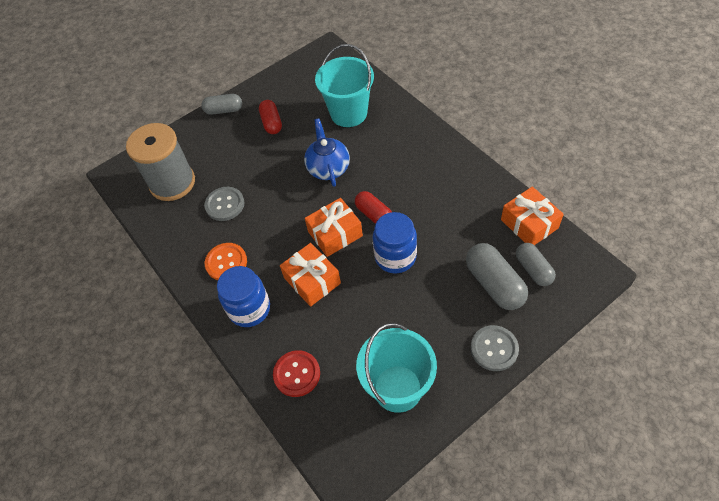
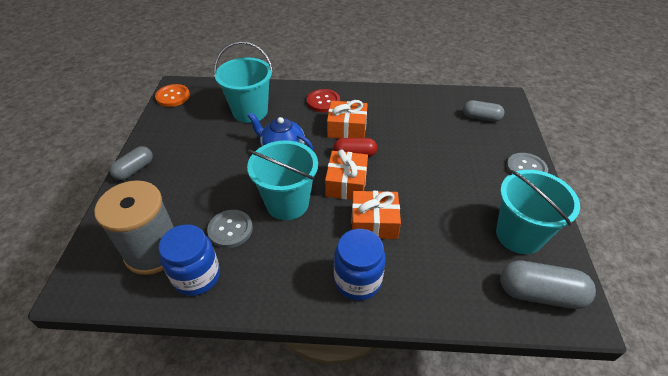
camera: 55 degrees left, 10 degrees down
orange button [205,243,247,280] -> orange button moved to [155,84,190,107]
red capsule [259,100,282,134] -> none
red button [273,350,320,397] -> red button moved to [307,89,340,112]
blue jar [373,212,417,273] -> blue jar moved to [159,224,220,296]
grey capsule [466,243,528,310] -> grey capsule moved to [500,261,596,309]
orange gift [501,187,564,245] -> orange gift moved to [327,100,368,139]
none -> turquoise bucket [247,140,318,220]

